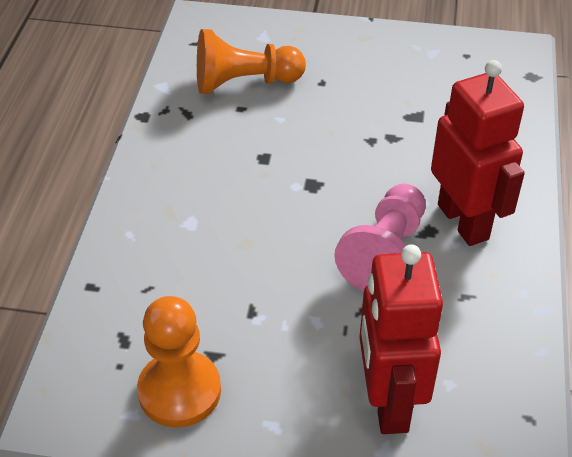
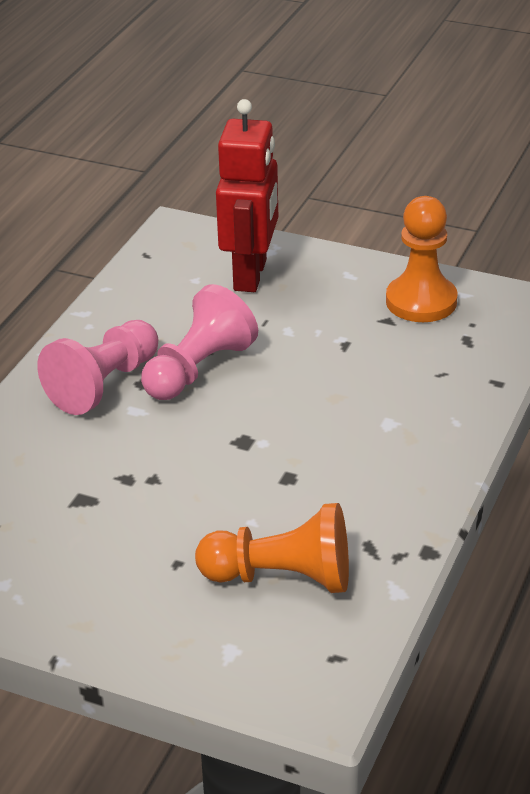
camera: 165 degrees left, 10 degrees down
red robot [431,60,525,246] -> pink pawn [37,320,158,415]

